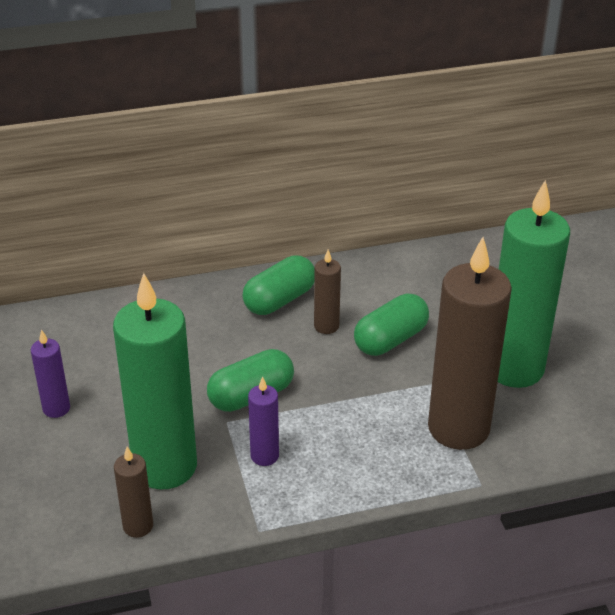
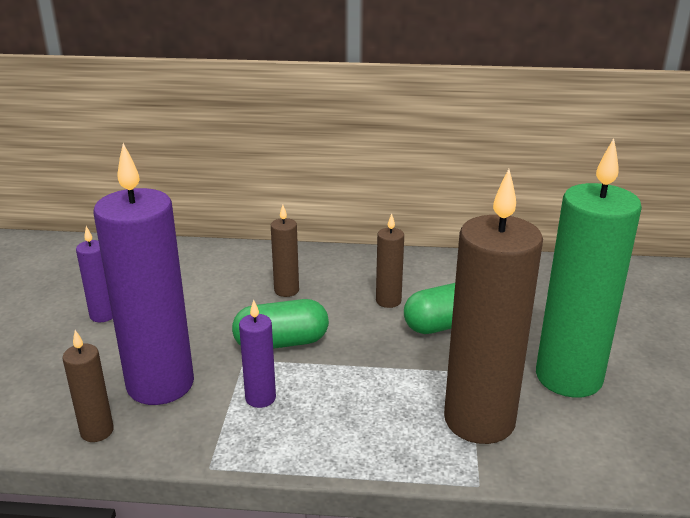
camera: 20 degrees right, 10 degrees down
green candle [113,273,197,490] -> purple candle [93,143,194,405]
green capsule [242,255,315,315] -> none
none -> brown candle [271,205,299,297]

